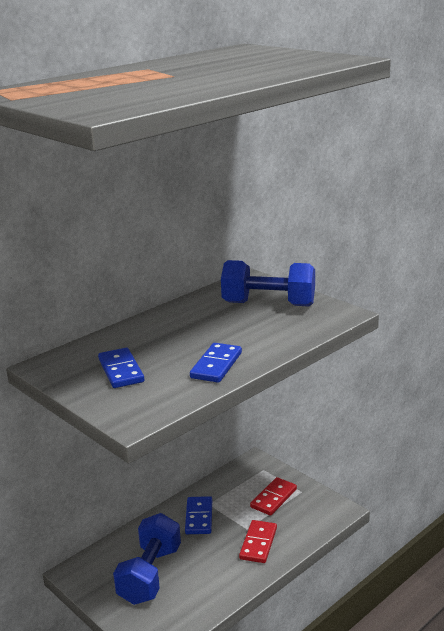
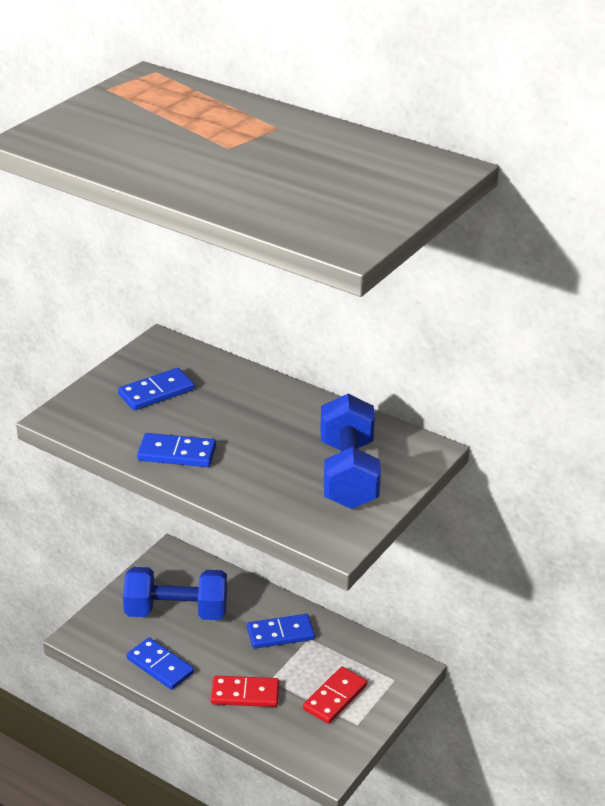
camera: 75 degrees right, 10 degrees up
red domino [250,477,297,516] -> red domino turned 75 degrees counterclockwise [303,667,367,724]
none -> blue domino [127,638,194,690]

